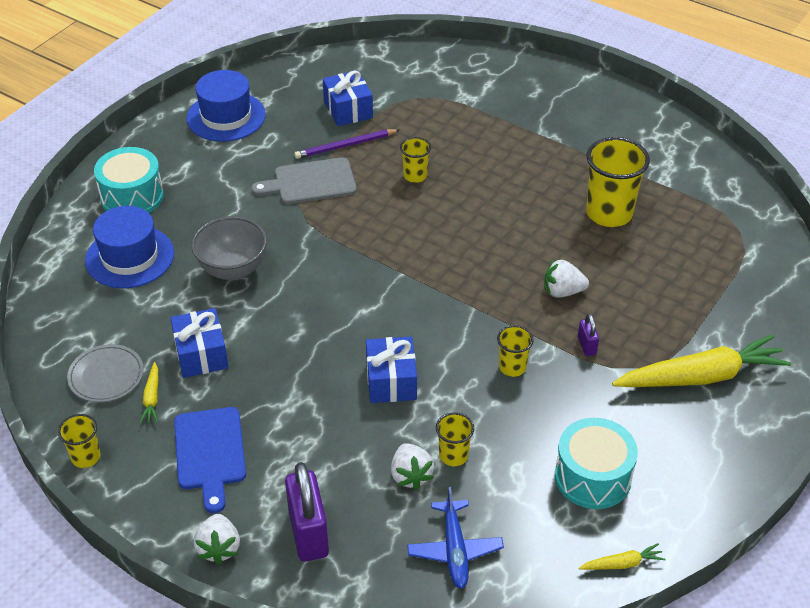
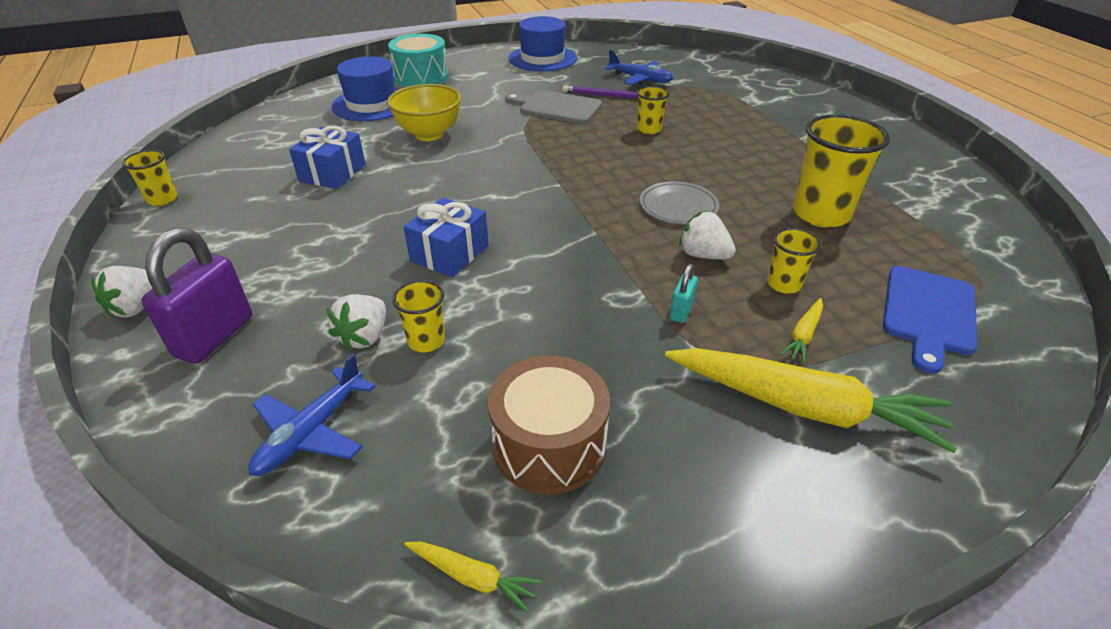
camera: 35 degrees right, 5 degrees down
grey plate [67,344,144,402] -> grey plate moved to [640,181,720,224]
yellow carrot [140,362,159,424] -> yellow carrot moved to [780,298,823,364]
blue cutting board [174,407,246,513] -> blue cutting board moved to [883,266,977,374]
grey bowl [191,216,267,280] -> yellow bowl [387,84,461,141]
blue gift [323,70,373,126] -> blue plane [605,50,673,85]
yellow cup [497,325,534,377] -> yellow cup moved to [767,228,821,294]
turquoise drum [555,418,638,509] -> brown drum [488,355,610,495]
purple padlock [578,313,599,356] -> turquoise padlock [670,264,698,323]

